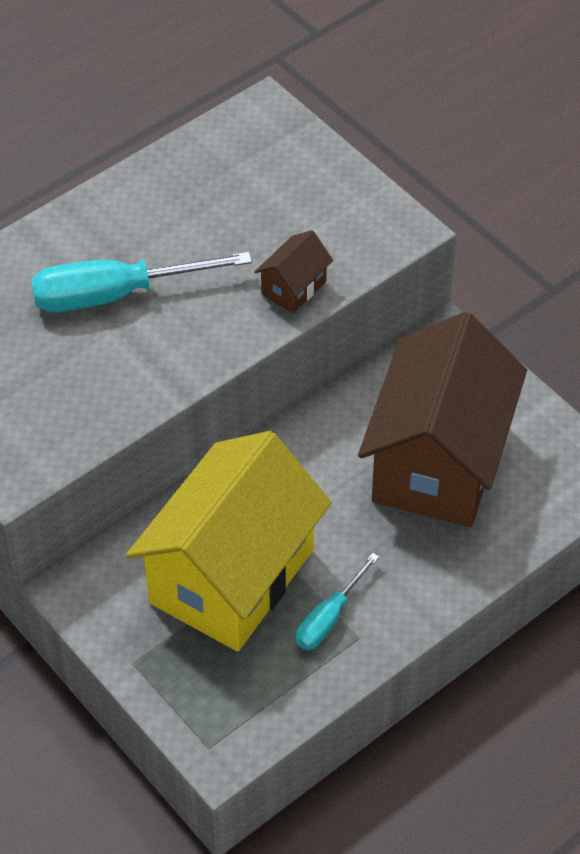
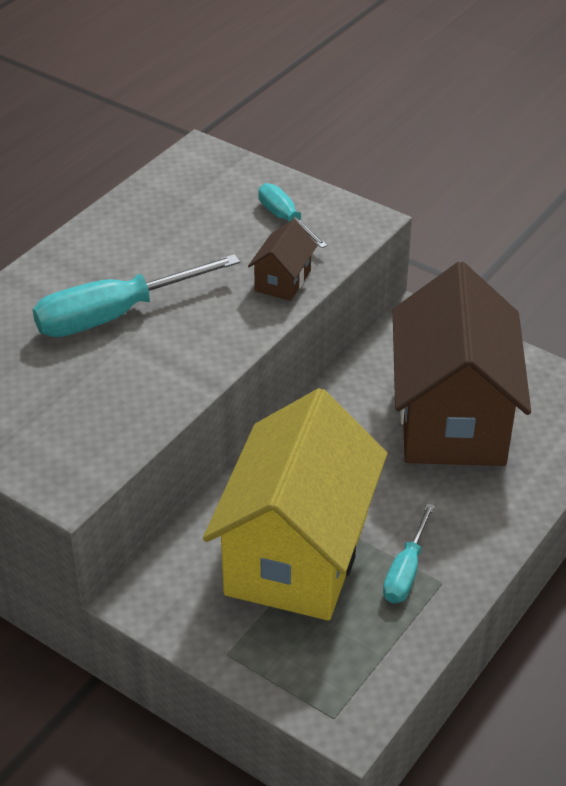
camera: 15 degrees left, 10 degrees down
none -> turquoise screwdriver [258,183,328,248]

